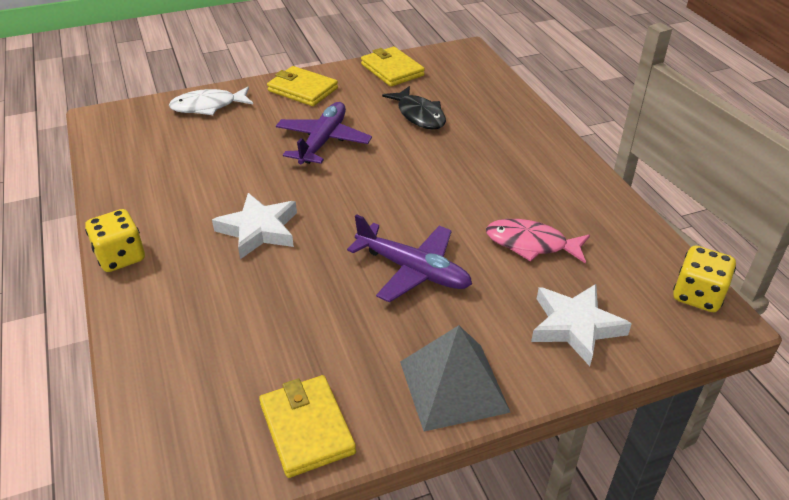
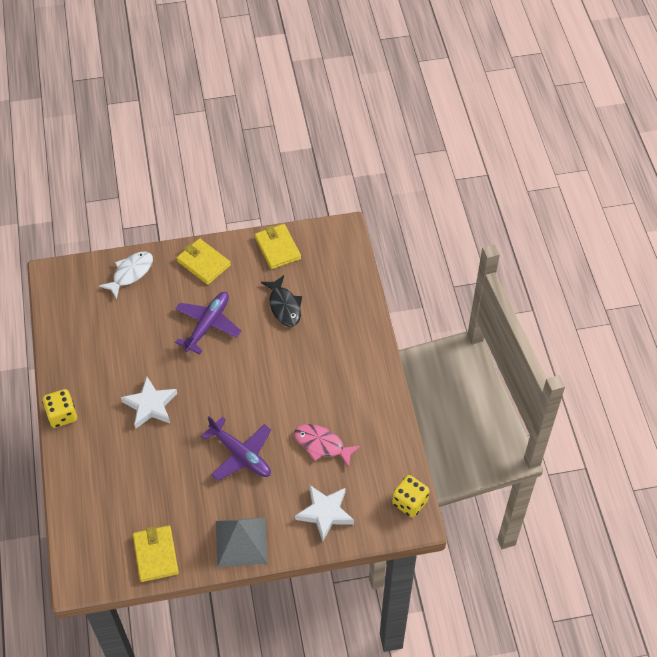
camera: 10 degrees right, 15 degrees up
white fish [169,87,253,115] -> white fish turned 135 degrees clockwise [99,252,153,299]

